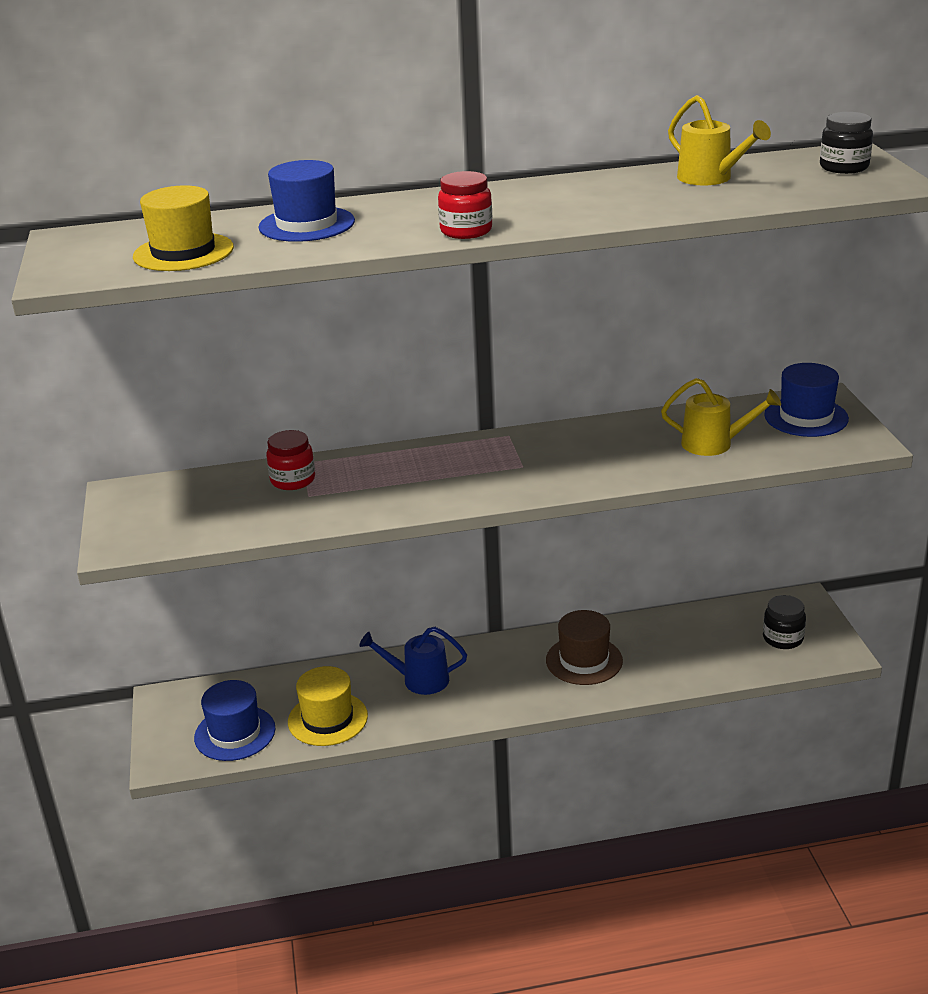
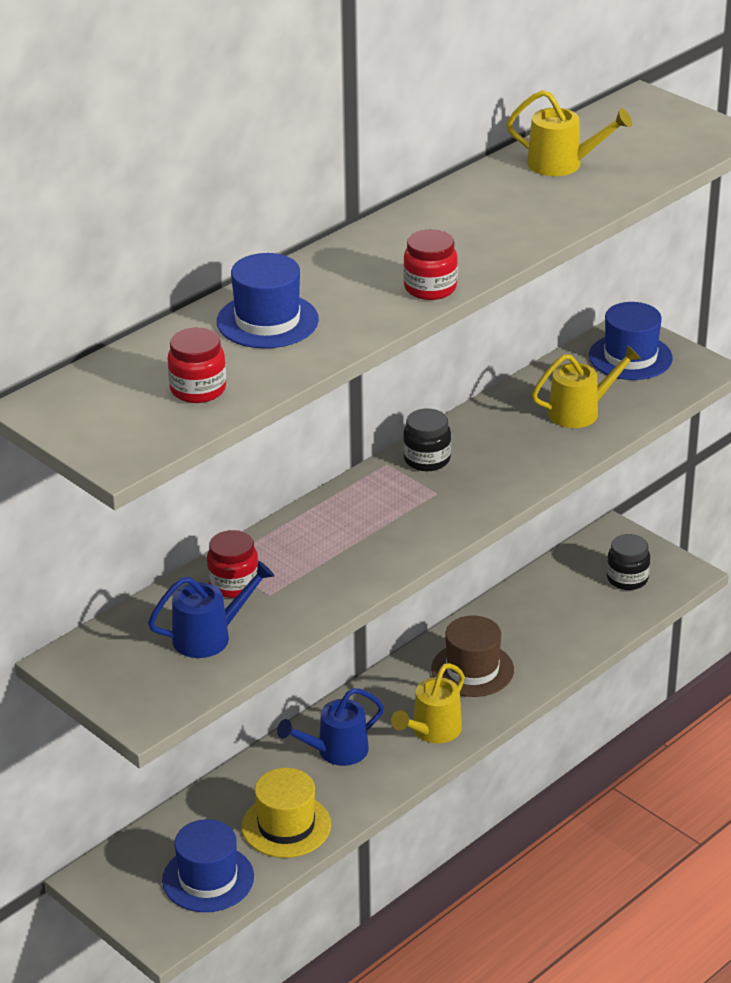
camera: 35 degrees left, 5 degrees up
yellow hat [133,185,234,271] -> red jar [167,328,226,403]
black jar [820,112,873,174] -> black jar moved to [403,408,451,471]
none -> blue watering can [148,561,274,658]
none -> yellow watering can [391,663,465,743]

